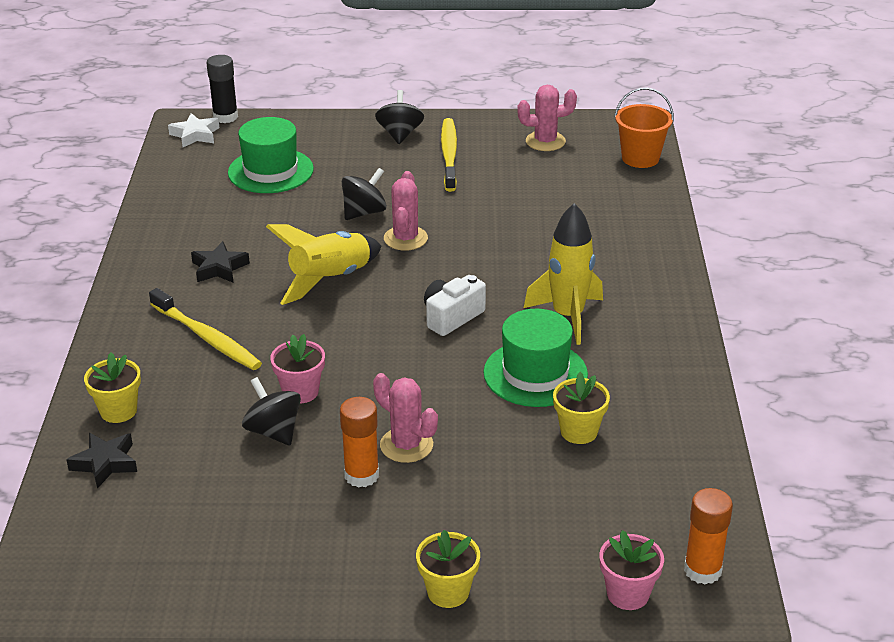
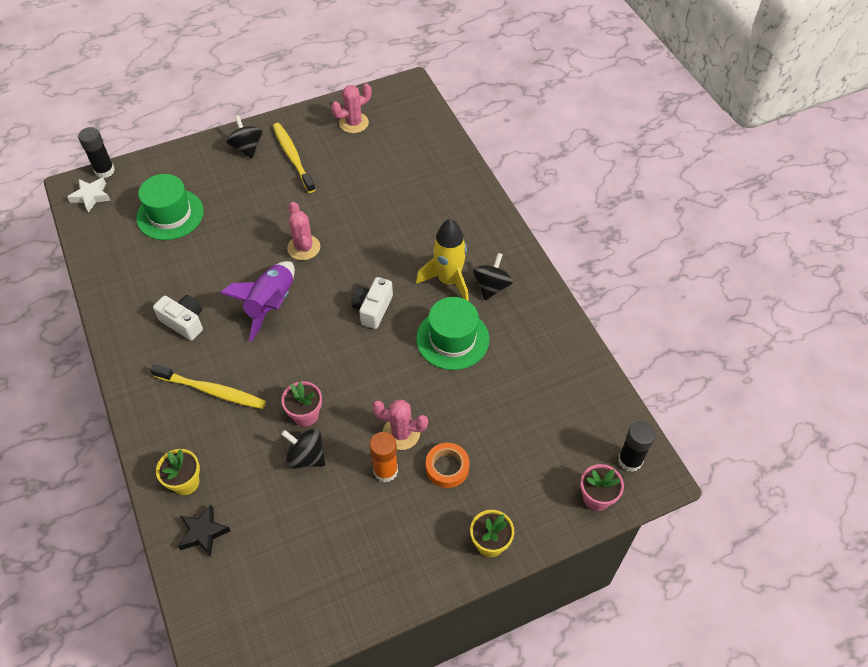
camera: 25 degrees left, 20 degrees up
black star [191,241,250,283] -> white camera [153,295,203,341]
yellow rocket [266,224,381,305] -> purple rocket [220,261,295,342]
black spinning top [341,168,387,220] -> black spinning top moved to [473,253,513,300]
yellow flower pot [553,372,610,444] -> none
orange bucket [614,87,674,168] -> none
orange glue stick [684,488,733,585] -> black glue stick [618,421,656,472]
none -> orange tape [426,443,470,488]

